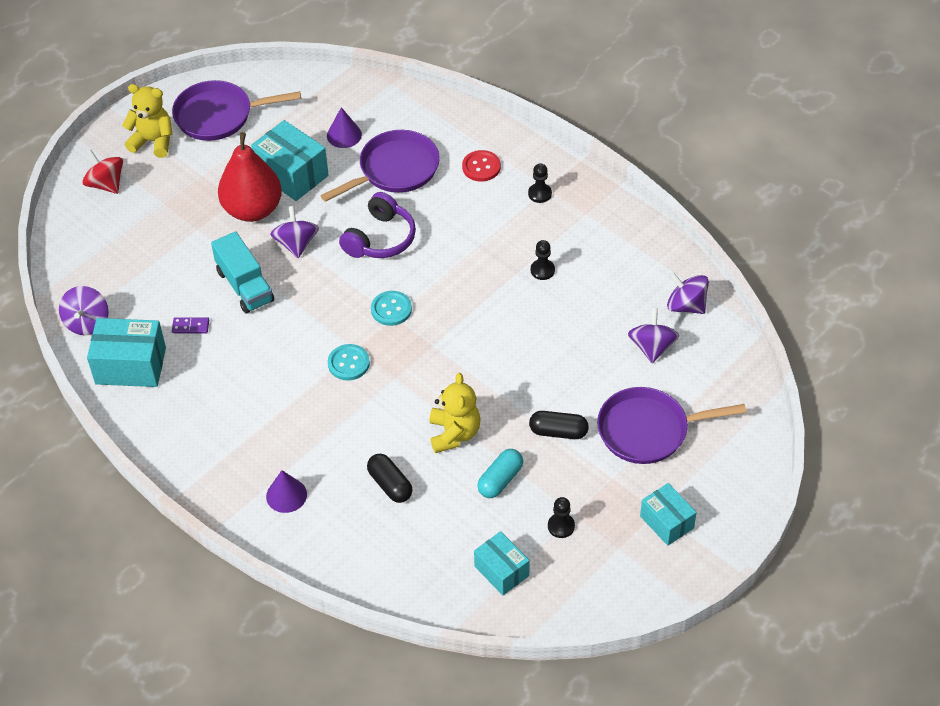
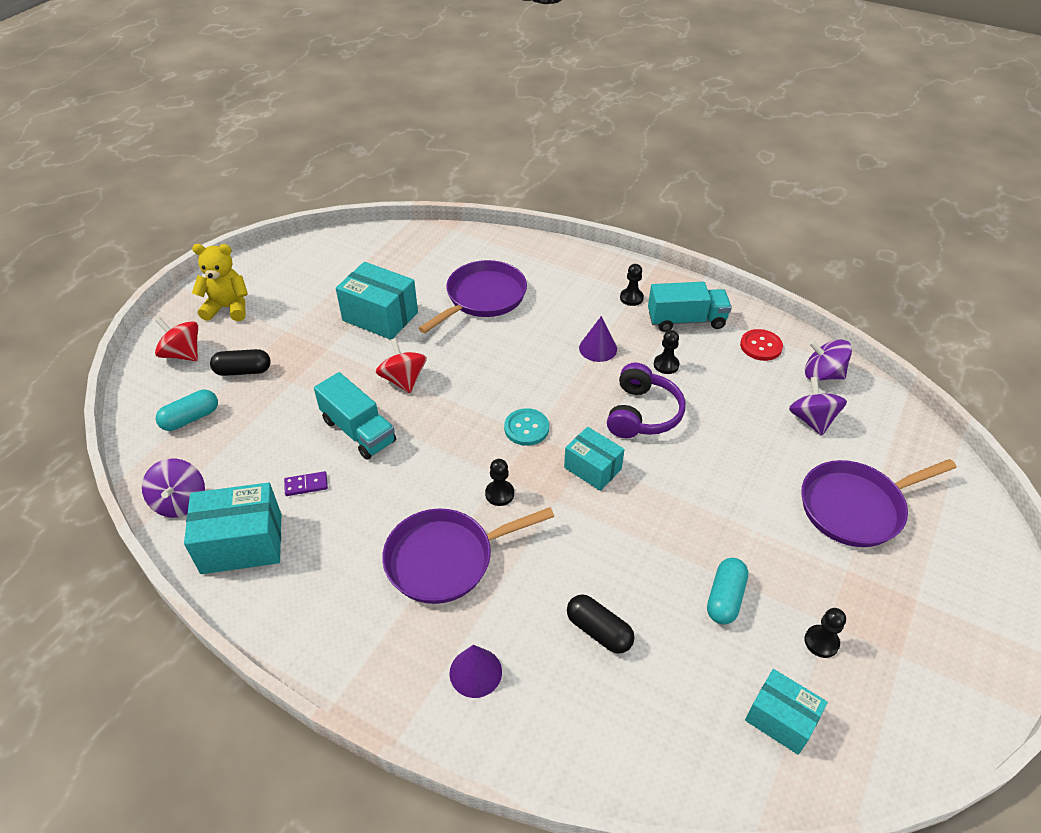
camera: 15 degrees left, 5 degrees down
purple pan [172,80,301,141] -> purple pan moved to [382,507,554,604]
red pear [218,132,282,222] -> none
purple spinning top [270,206,319,258] -> red spinning top [376,338,427,393]
purple cone [327,107,362,148] -> purple cone moved to [579,316,617,362]
turquoise button [328,344,370,380] -> black pawn [485,459,514,506]
purple headphones [339,192,416,258] -> purple headphones moved to [607,363,685,438]
yellow teddy bear [429,373,481,453] -> none
red button [462,150,501,181] -> red button moved to [740,329,783,361]
black capsule [529,411,589,439] -> black capsule moved to [210,349,271,376]
turquoise box [640,483,696,546] -> turquoise box moved to [564,427,625,491]
none -> turquoise capsule [156,390,218,431]
none -> turquoise truck [648,282,732,332]

